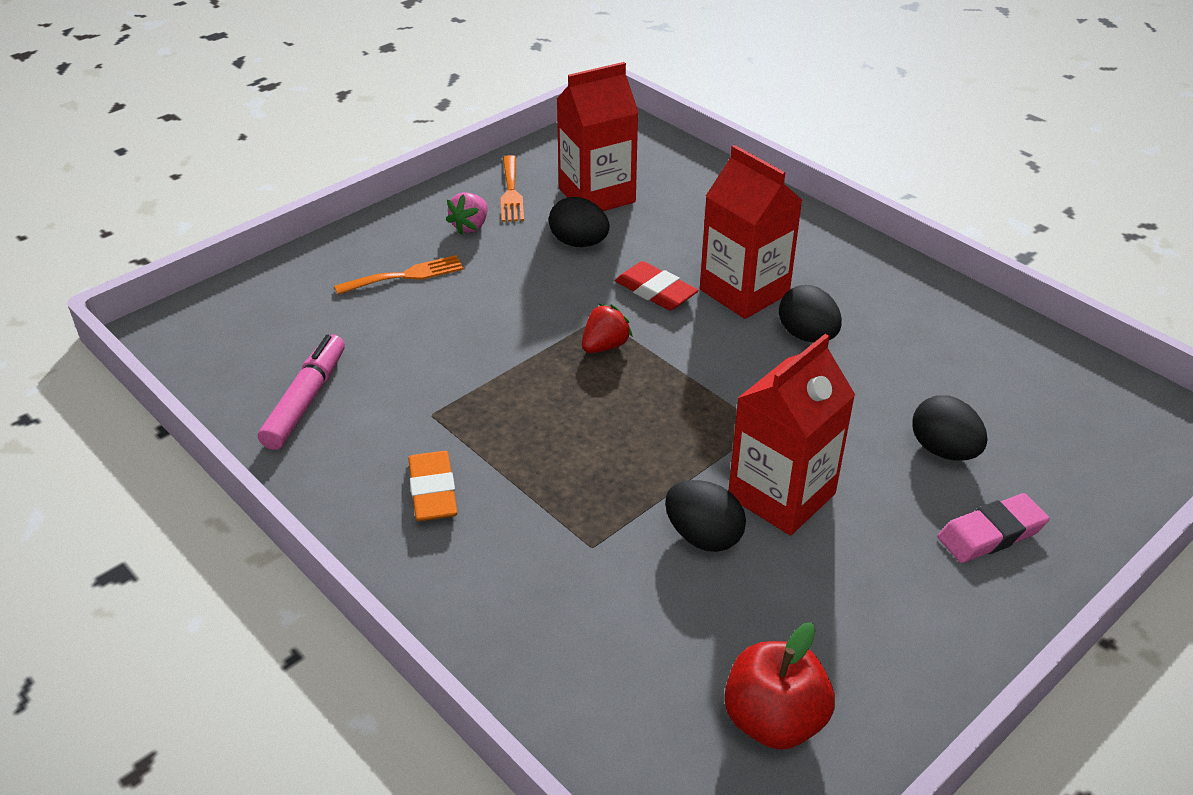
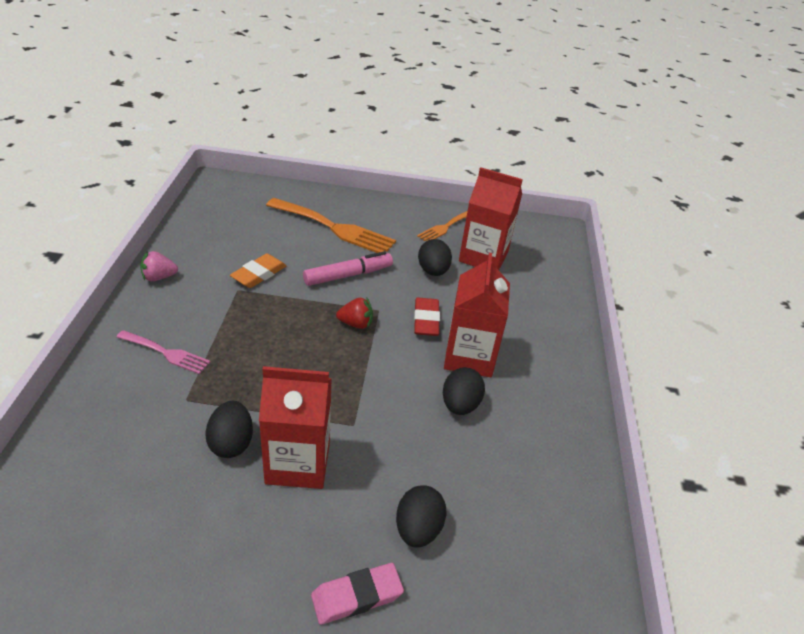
camera: 45 degrees right, 0 degrees up
pink marker [258,334,345,450] -> pink marker moved to [303,251,393,286]
orange fork [334,255,464,295] -> orange fork [266,198,396,253], size x1.76
orange eraser [408,451,457,521] -> orange eraser moved to [230,253,286,288]
pink strawberry [446,192,488,235] -> pink strawberry moved to [140,251,178,281]
red apple [724,622,835,750] -> none
pink eraser [938,493,1049,563] -> pink eraser turned 45 degrees counterclockwise [311,563,404,625]
none -> pink fork [117,330,210,374]

